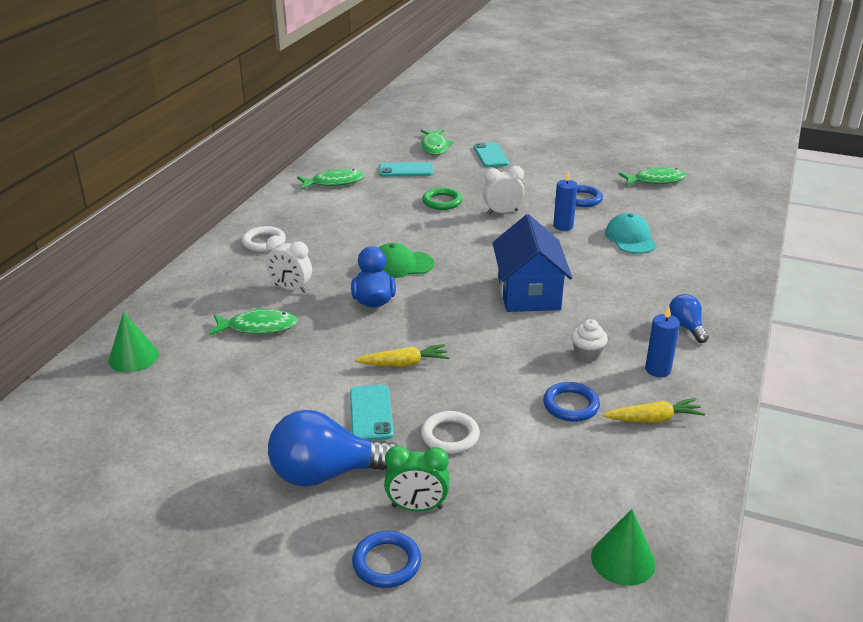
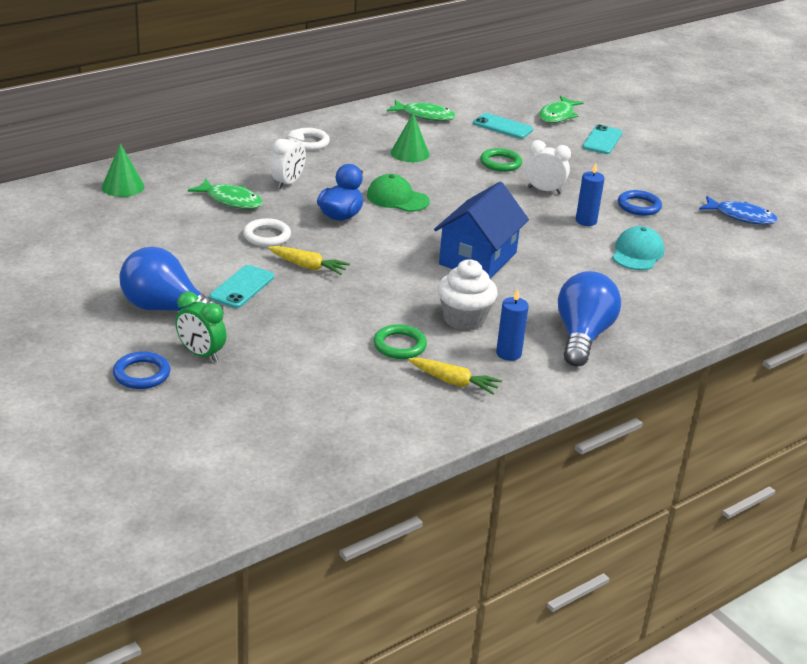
camera: 30 degrees right, 0 degrees up
white clock [266,236,312,293] -> white clock turned 120 degrees counterclockwise [271,130,306,189]
white ring [421,411,480,454] -> white ring moved to [243,218,291,247]
blue ring [543,382,600,422] -> green ring [373,324,427,359]
white cupcake [571,319,608,362] -> white cupcake [437,259,498,331], size x1.68
green cone [591,509,656,586] -> green cone moved to [391,113,430,162]
green fish [619,167,686,185] -> blue fish [699,196,778,225]
blue light bulb [669,294,709,343] -> blue light bulb [558,271,621,367], size x1.88

